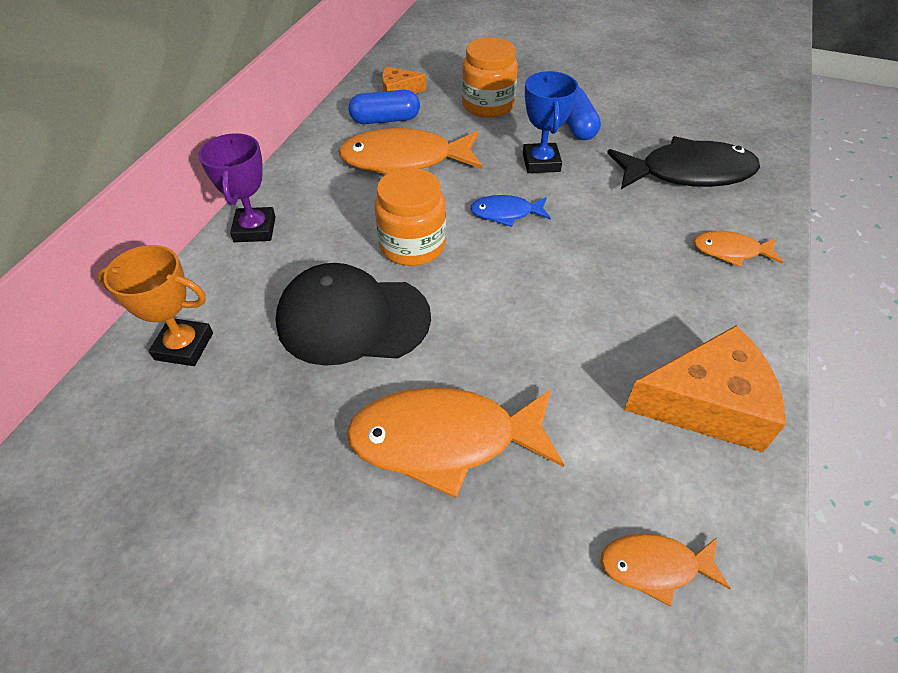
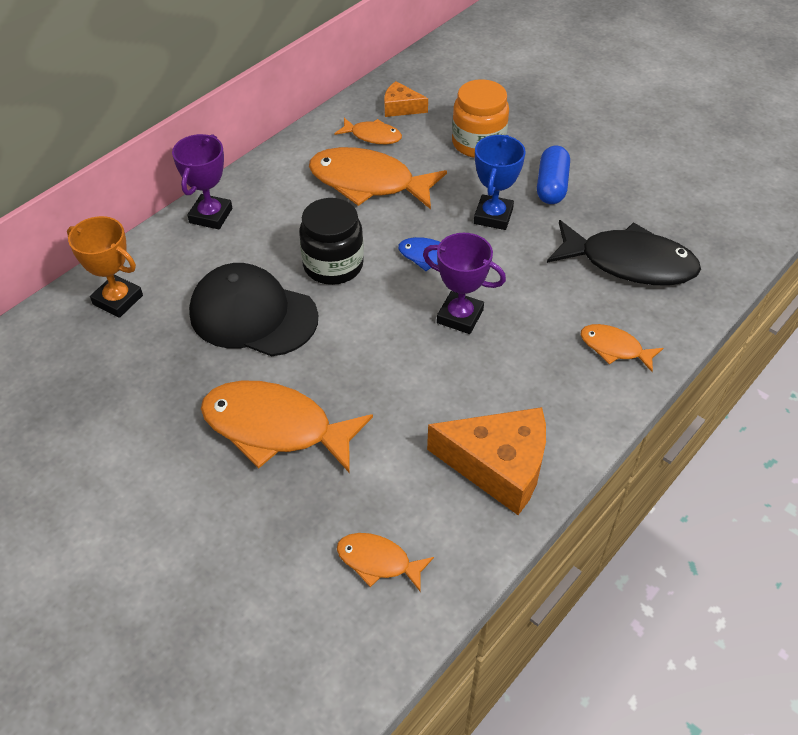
camera: 20 degrees right, 0 degrees up
blue capsule [349,90,420,124] -> orange fish [334,118,402,144]
orange jar [374,168,446,266] -> black jar [299,198,364,285]
none -> purple trophy [423,233,506,334]

